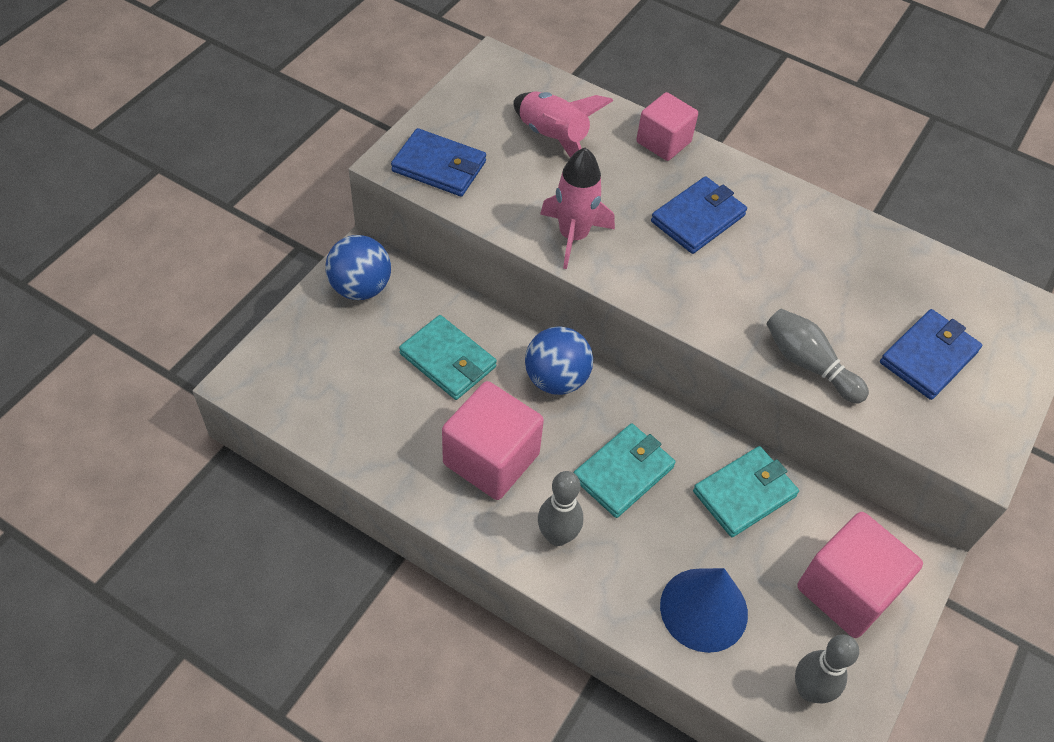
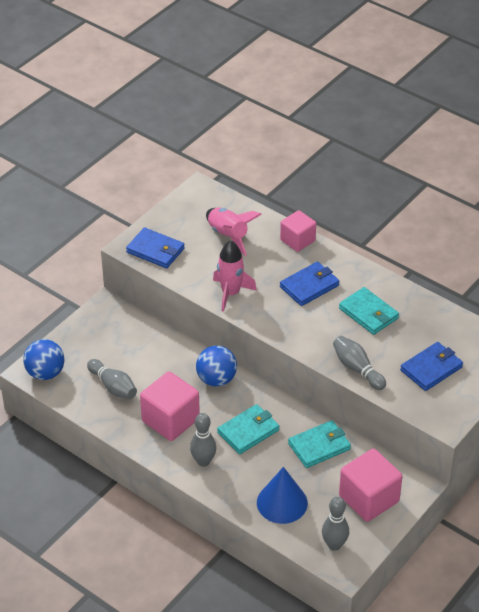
camera: 10 degrees right, 10 degrees down
blue ball [325,235,391,300] -> blue ball moved to [23,339,65,380]
turquoise wallet [399,315,497,400] -> turquoise wallet moved to [339,287,399,335]
none -> grey bowling pin [87,359,137,399]

